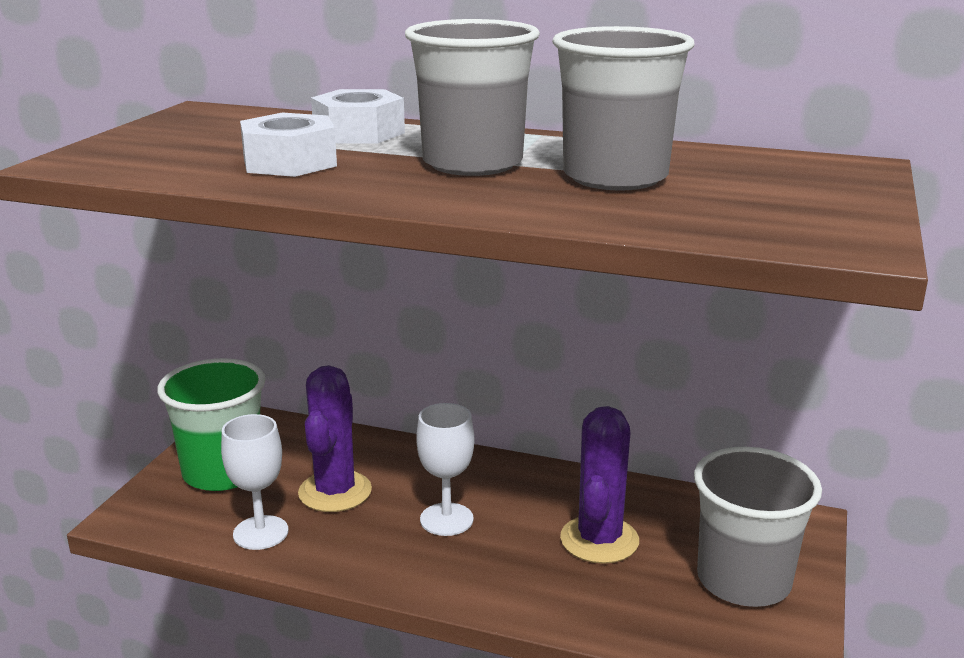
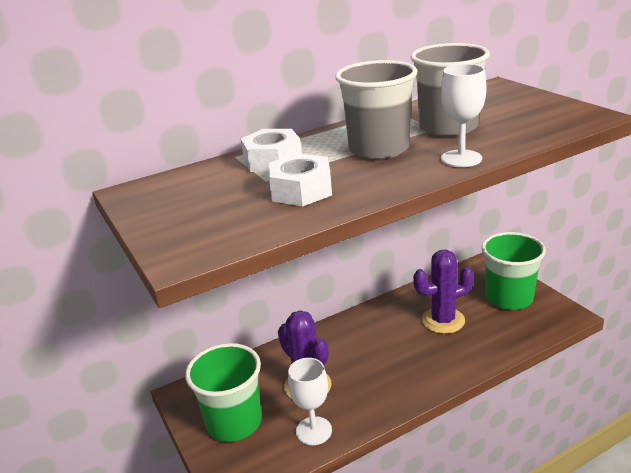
camera: 45 degrees left, 5 degrees up
white goblet [416,403,474,536] -> white goblet moved to [441,64,486,167]
purple cactus [560,406,639,564] -> purple cactus turned 75 degrees counterclockwise [413,250,474,334]
grey cup [694,447,822,607] -> green cup [481,232,546,310]

